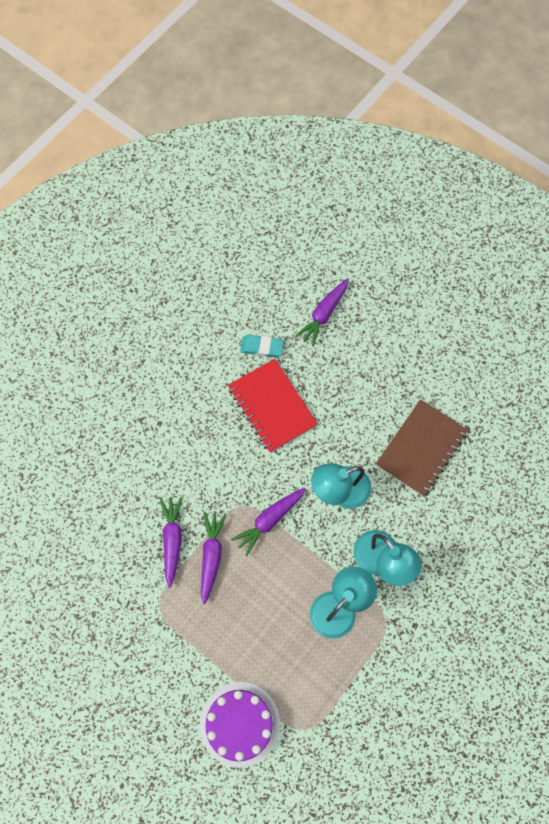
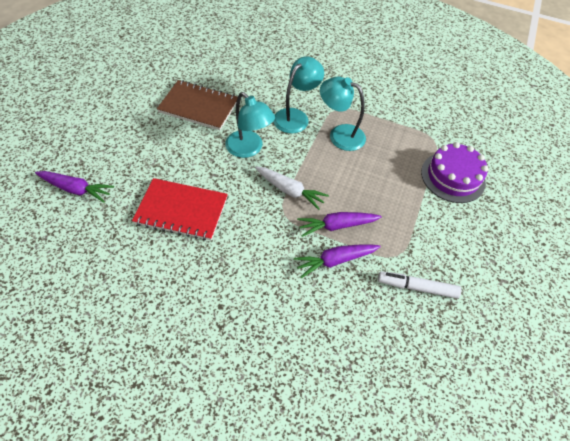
camera: 110 degrees left, 15 degrees down
red notebook [228,359,318,453] -> red notebook turned 60 degrees clockwise [132,178,228,241]
purple carrot [231,488,306,556] -> white carrot [255,167,329,210]
turquoise eraser [240,335,284,357] -> none
none -> white marker [378,271,461,299]

